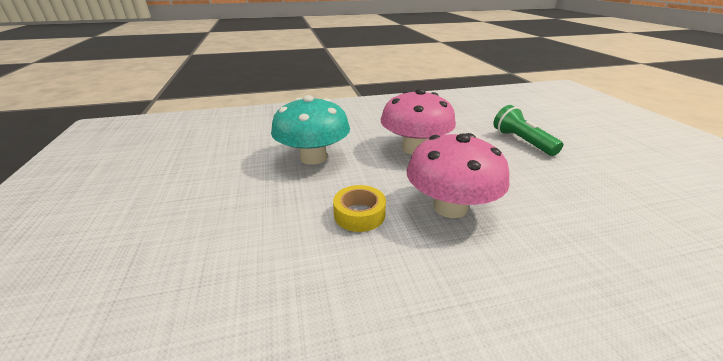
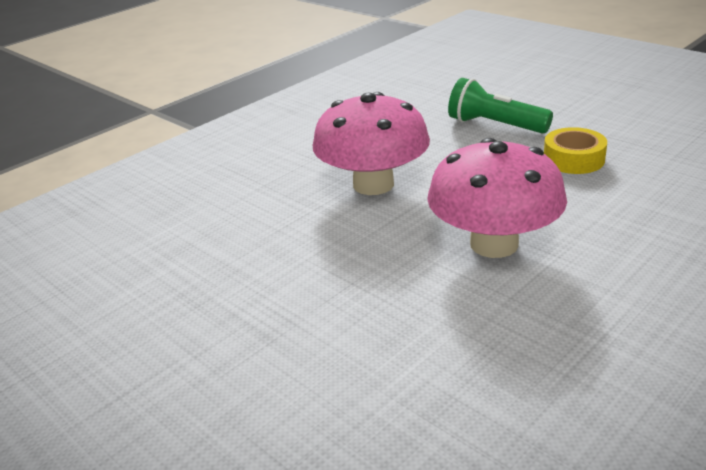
camera: 30 degrees left, 0 degrees up
turquoise mushroom [271,95,350,165] -> none
yellow tape [333,185,386,232] -> yellow tape moved to [544,127,607,174]

